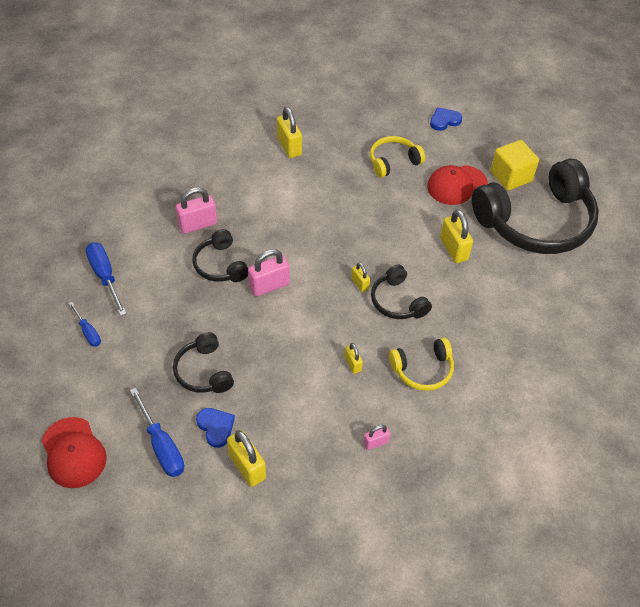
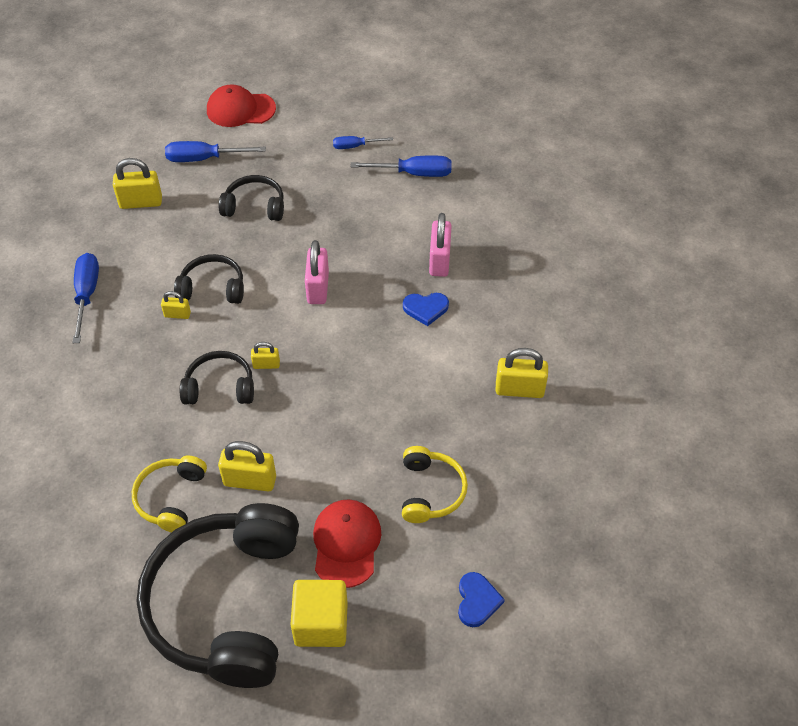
camera: 120 degrees right, 0 degrees up
black headphones [192,229,248,282] -> black headphones moved to [174,254,244,304]
blue heart [196,408,235,448] -> blue heart moved to [403,293,449,326]
pink padlock [363,425,390,450] -> blue screwdriver [72,253,99,343]
yellow headphones [389,338,454,391] -> yellow headphones moved to [132,456,207,532]

